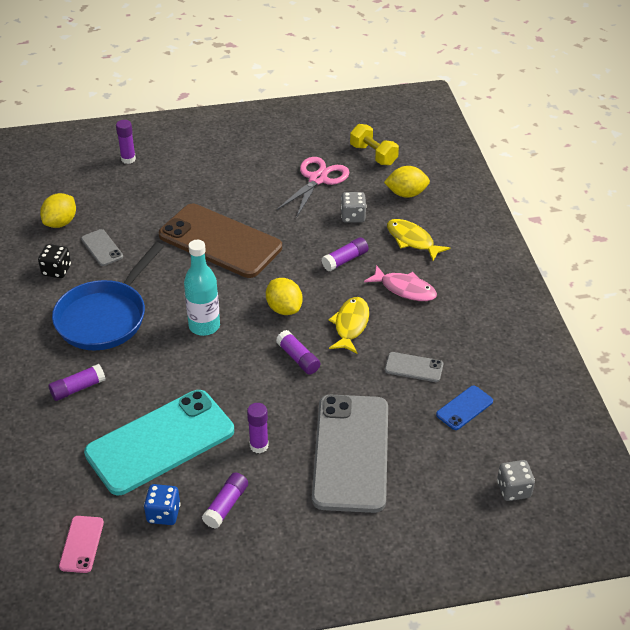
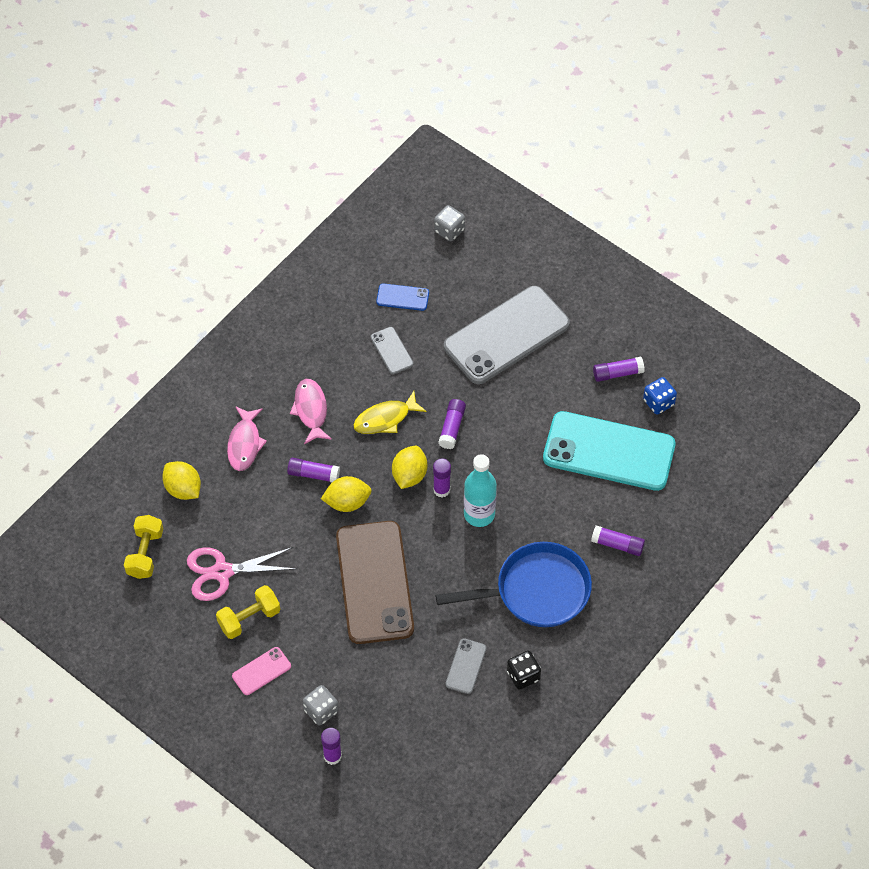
camera: 130 degrees left, 15 degrees up
yellow lemon [40,193,76,228] -> yellow lemon moved to [321,476,371,512]
pink phone [59,516,104,573] -> pink phone moved to [232,647,291,695]
purple glue stick [247,403,269,453] -> purple glue stick moved to [433,458,451,497]
grey dice [341,192,366,223] -> grey dice moved to [303,685,339,726]
yellow fish [387,219,450,261] -> pink fish [227,406,267,471]
none -> yellow dumbbell [216,585,280,639]

